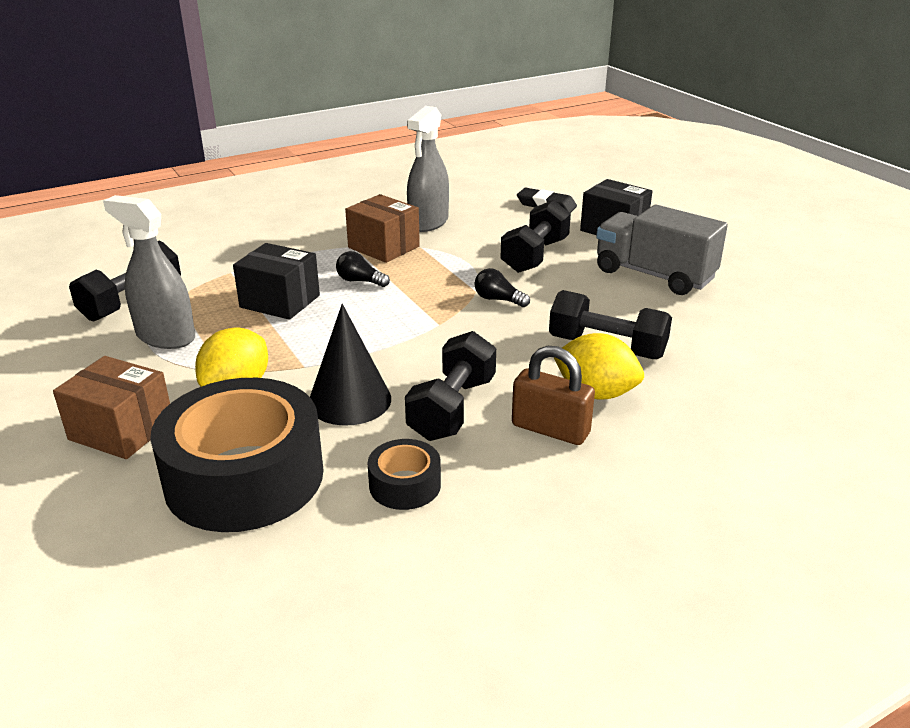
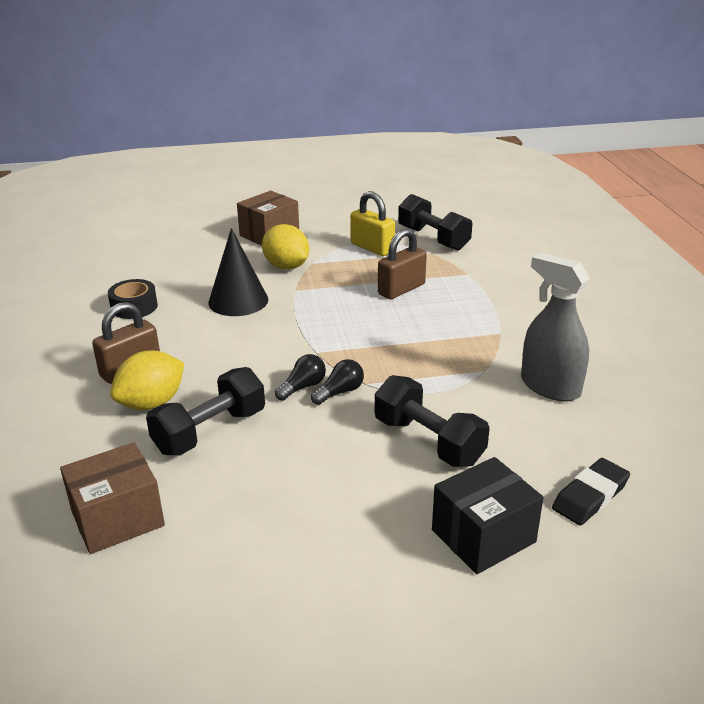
camera: 110 degrees right, 0 degrees up
grey spray bottle [103,195,195,349] -> yellow padlock [350,191,395,256]
black tape [150,378,324,532] -> none
black box [233,243,320,320] -> brown padlock [378,228,427,299]
black light bulb [336,251,390,287] -> black light bulb moved to [275,354,326,401]
brown box [345,194,420,263] -> brown box moved to [60,442,165,554]
black dumbbell [405,331,496,441] -> none
grey truck [596,205,728,295] -> none

